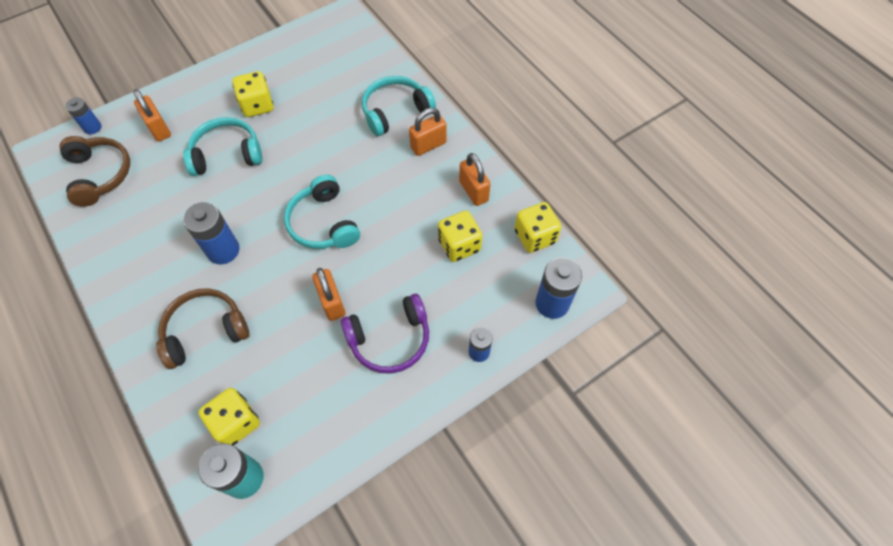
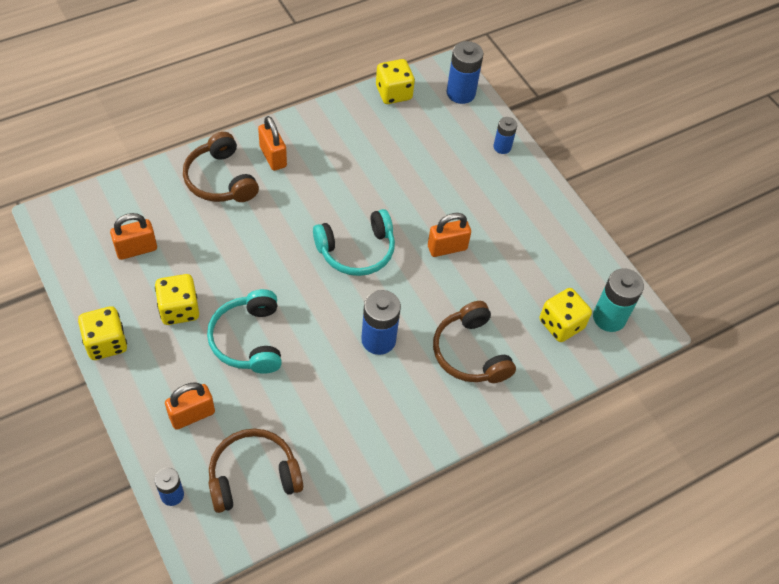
camera: 90 degrees left, 5 degrees down
purple headphones [341,294,429,374] -> none
turquoise headphones [362,76,436,136] -> brown headphones [183,132,259,202]
yellow dice [438,211,482,262] -> yellow dice moved to [78,306,127,360]
orange padlock [459,153,491,206] -> orange padlock moved to [110,213,157,260]

